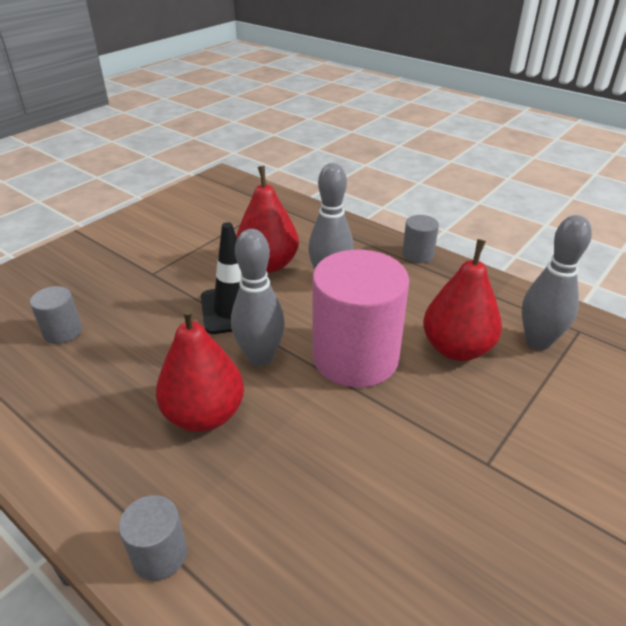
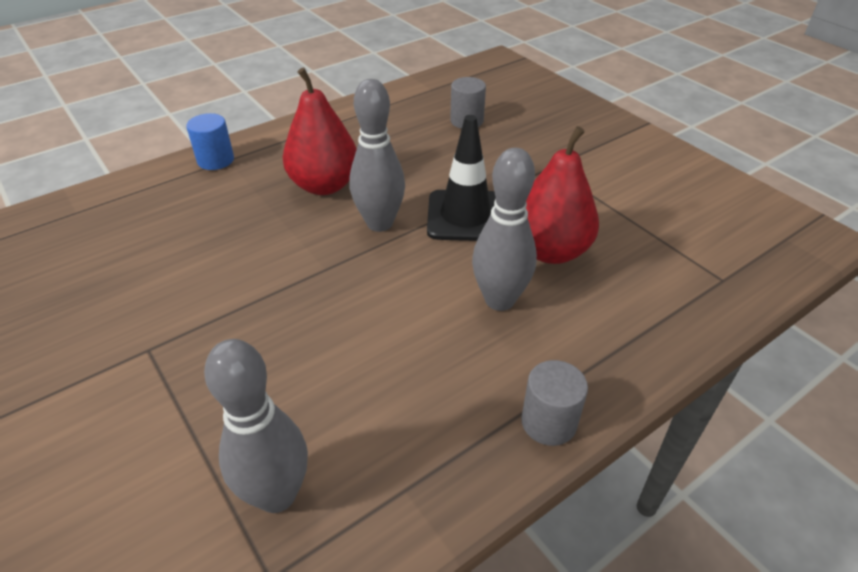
camera: 105 degrees right, 5 degrees up
grey cylinder [119,495,187,581] -> blue cylinder [186,113,234,170]
pink cylinder [312,250,409,388] -> none
red pear [423,239,502,361] -> none

